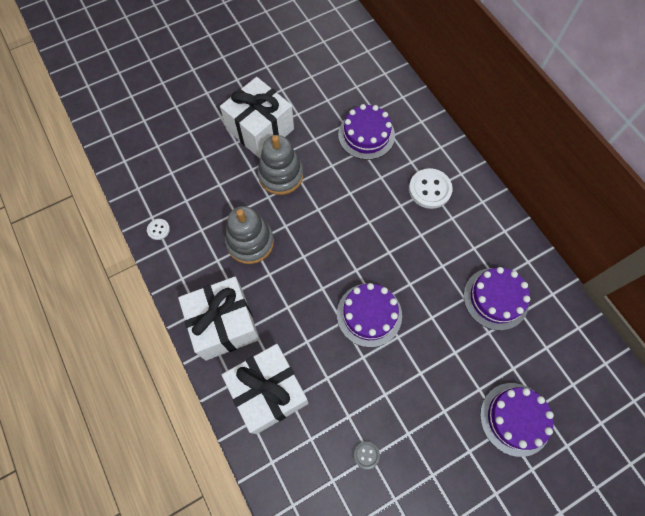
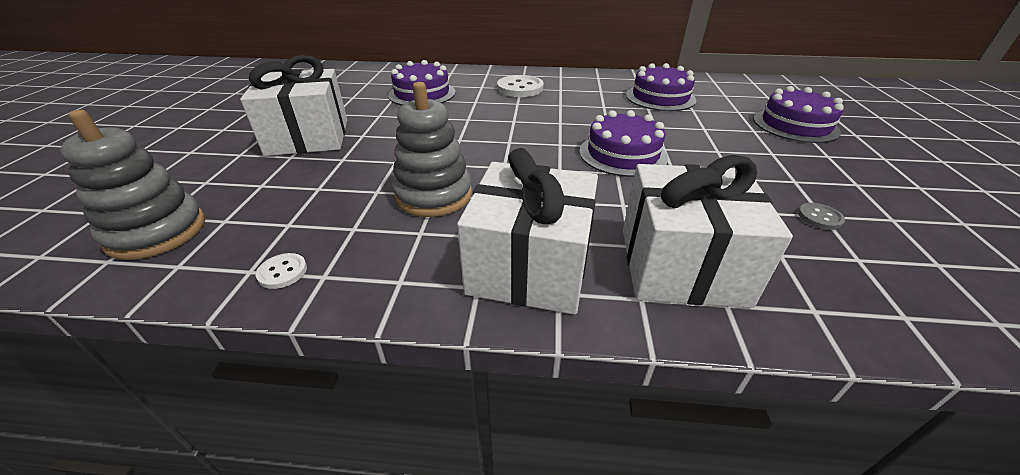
camera: 55 degrees left, 30 degrees down
grey stacking toy [257,135,303,195] -> grey stacking toy moved to [60,110,205,260]

